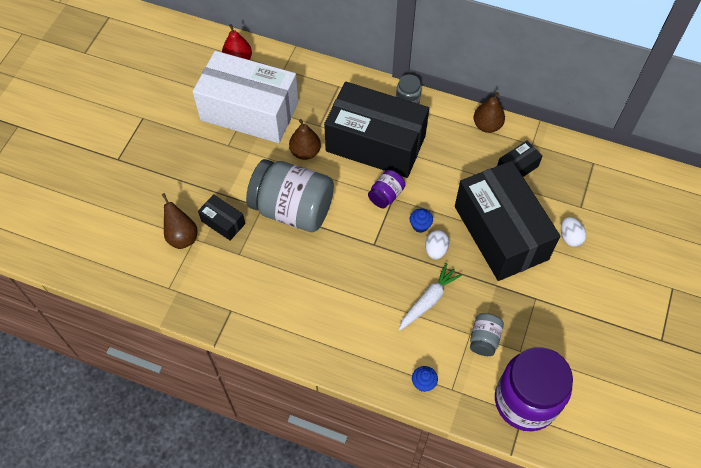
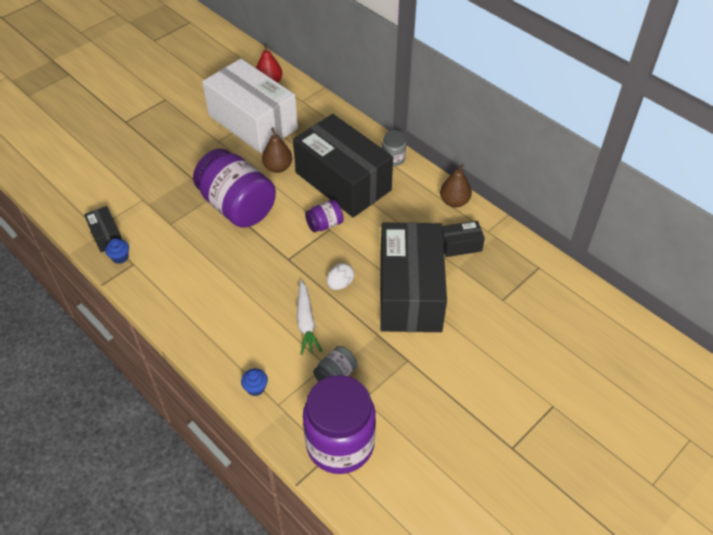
camera: 25 degrees right, 10 degrees down
brown pear [162,193,198,249] -> none
black box [198,194,245,241] -> black box moved to [84,206,122,252]
grey jar [246,159,334,232] -> purple jar [193,148,276,228]
white carrot [399,263,462,331] -> white carrot turned 105 degrees clockwise [297,280,322,355]
blue cupcake [410,209,433,233] -> blue cupcake moved to [105,238,129,264]
white egg [561,217,586,247] -> none

